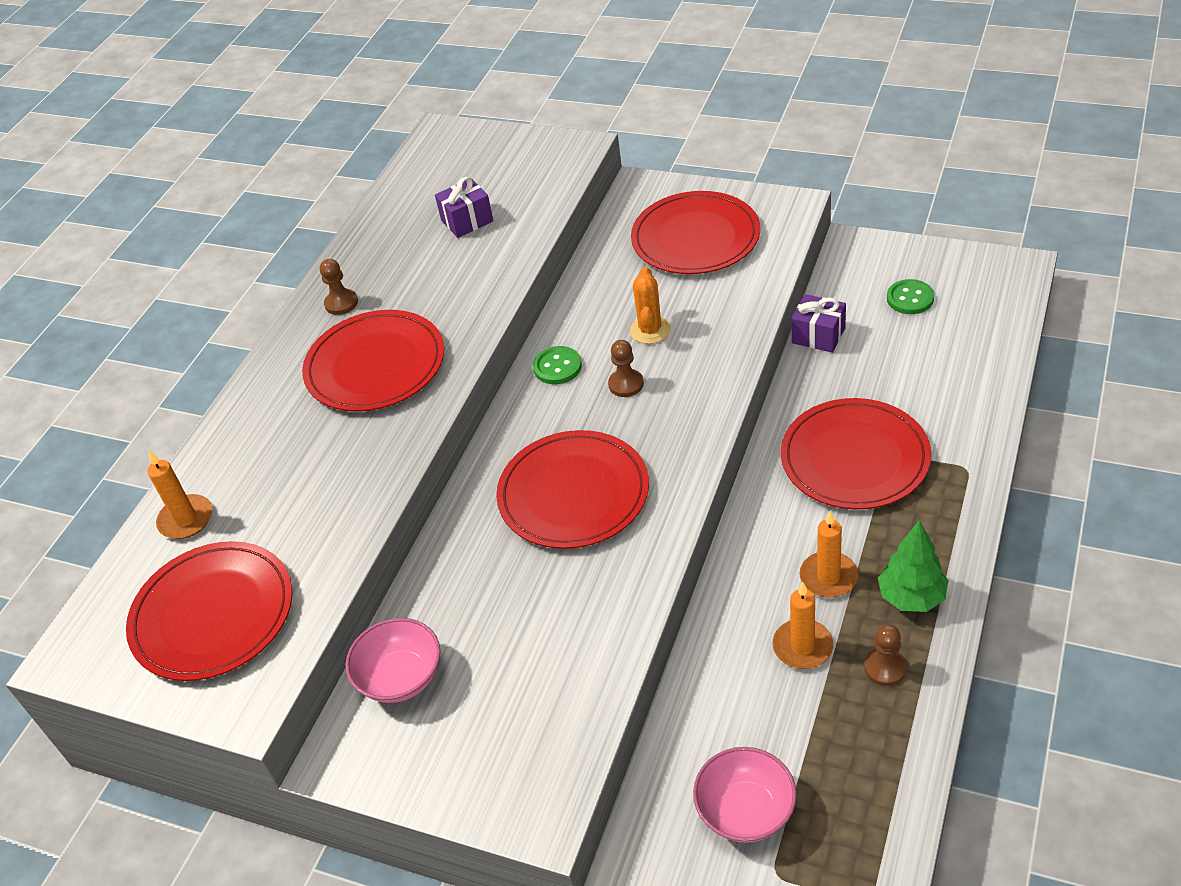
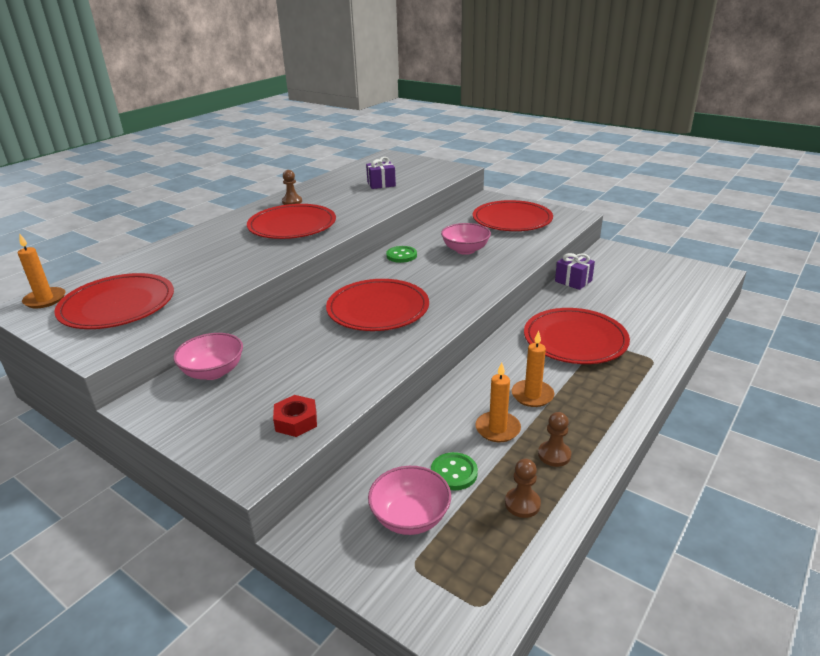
camera: 10 degrees right, 15 degrees down
orange candle [147,451,212,539] -> orange candle moved to [18,234,65,308]
brown pawn [608,340,644,397] -> brown pawn moved to [505,459,541,518]
orange cactus [630,267,671,344] -> pink bowl [441,223,491,255]
green tree [878,520,948,612] -> none
green button [887,279,934,314] -> green button moved to [431,452,478,490]
none -> red nut [273,395,317,437]

